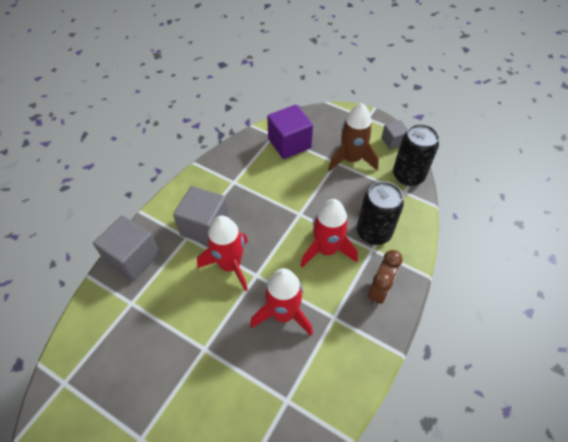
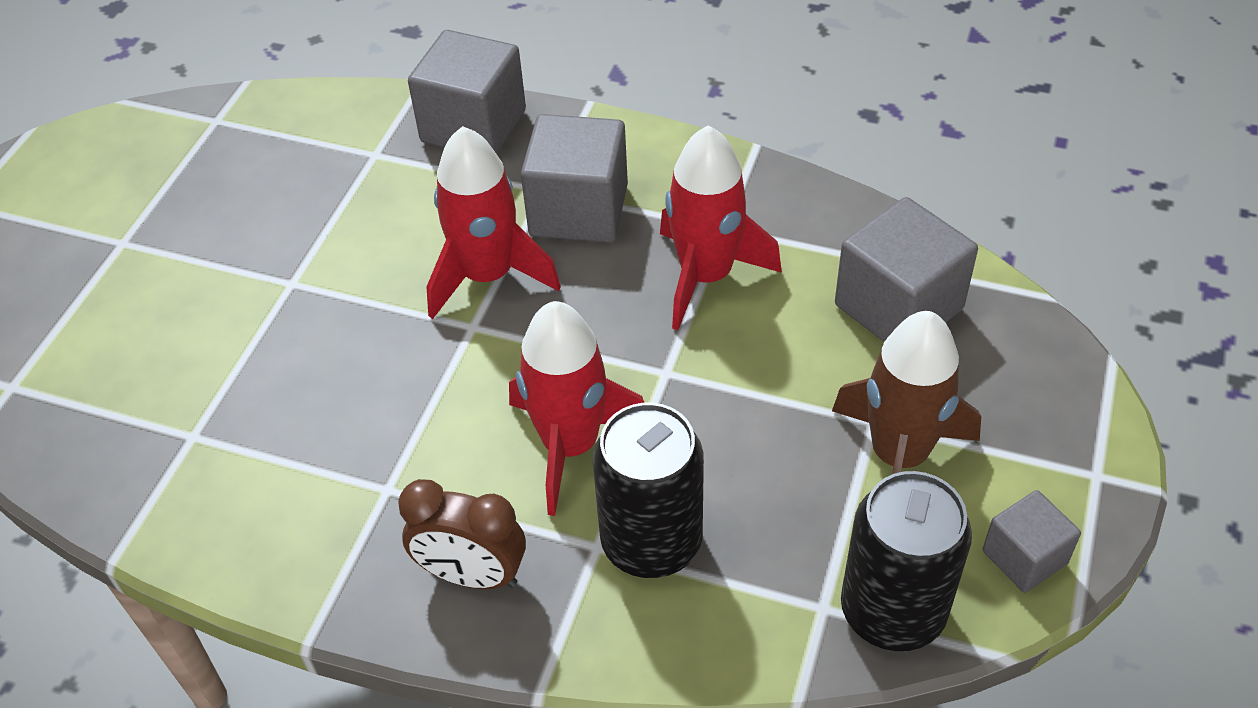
camera: 80 degrees right, 5 degrees down
red rocket [250,268,313,336] -> red rocket moved to [660,125,782,330]
purple cube [267,105,313,159] -> grey cube [835,197,978,342]

